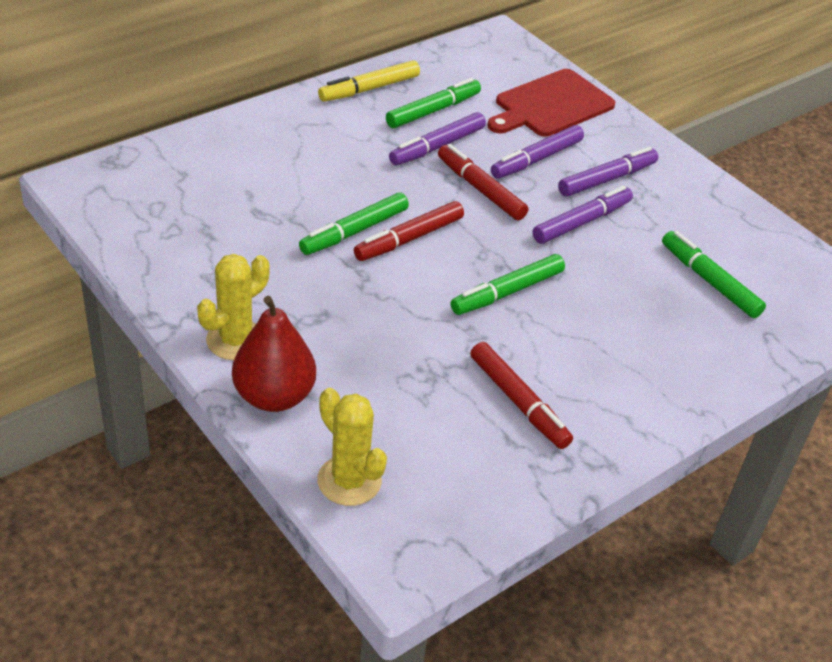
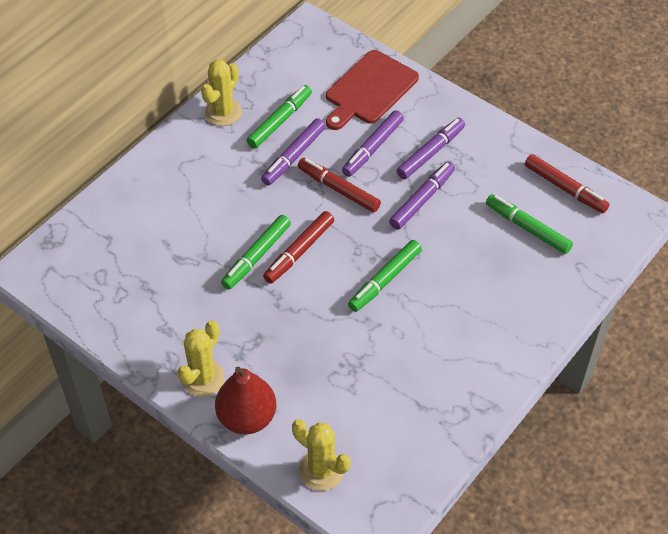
camera: 10 degrees left, 10 degrees up
yellow marker [318,60,420,102] -> yellow cactus [201,59,242,126]
red marker [470,342,573,449] -> red marker moved to [525,154,610,213]

